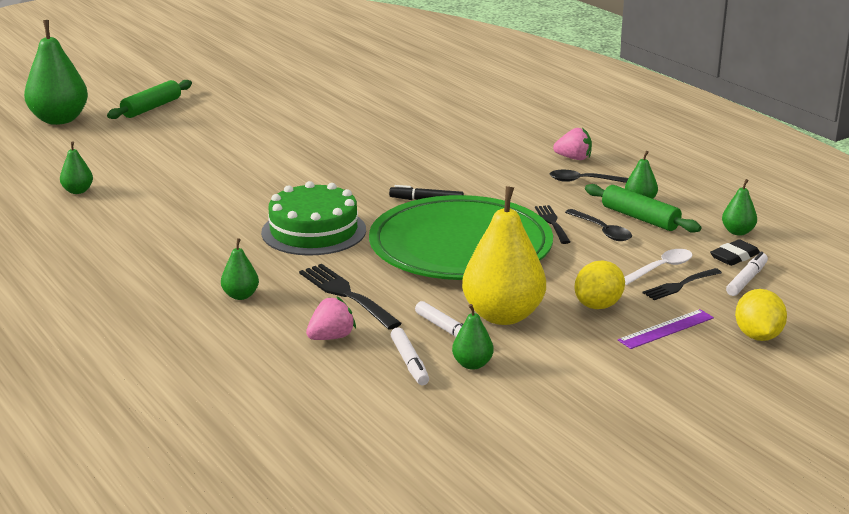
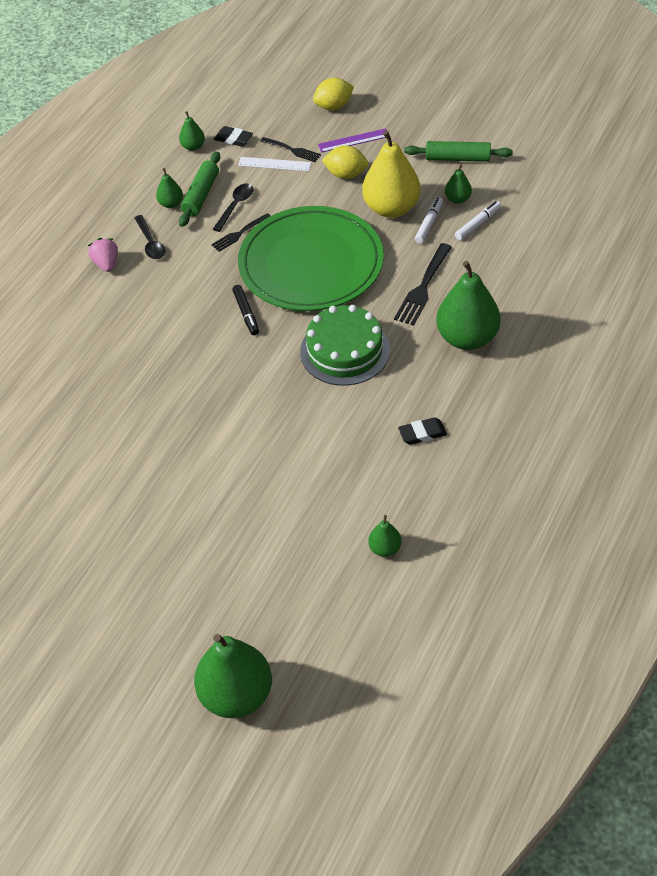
camera: 115 degrees left, 25 degrees up
green rolling pin [107,80,192,119] -> green rolling pin moved to [404,141,513,162]
green pear [221,238,259,300] -> green pear [436,261,501,350], size x2.14
pink strawberry [306,296,356,340] -> none
purple ruler [618,309,714,349] -> purple ruler turned 45 degrees counterclockwise [318,128,387,153]
white spoon [624,249,693,285] -> white ruler [238,157,311,171]
white marker [726,252,768,296] -> none
none -> black eraser [398,417,447,445]

